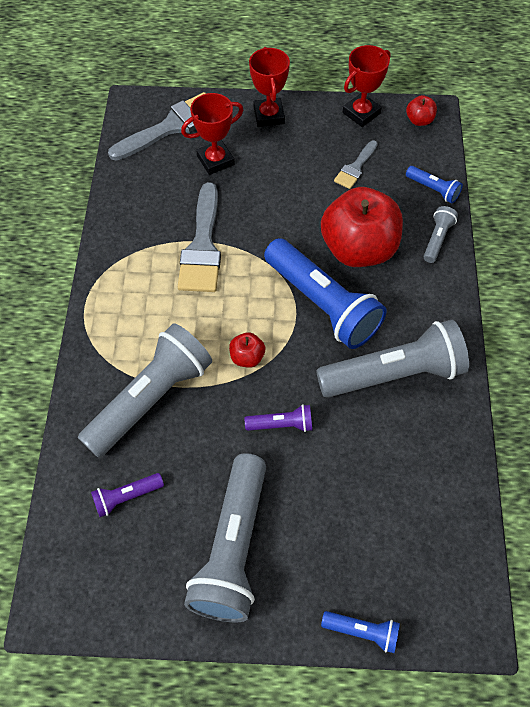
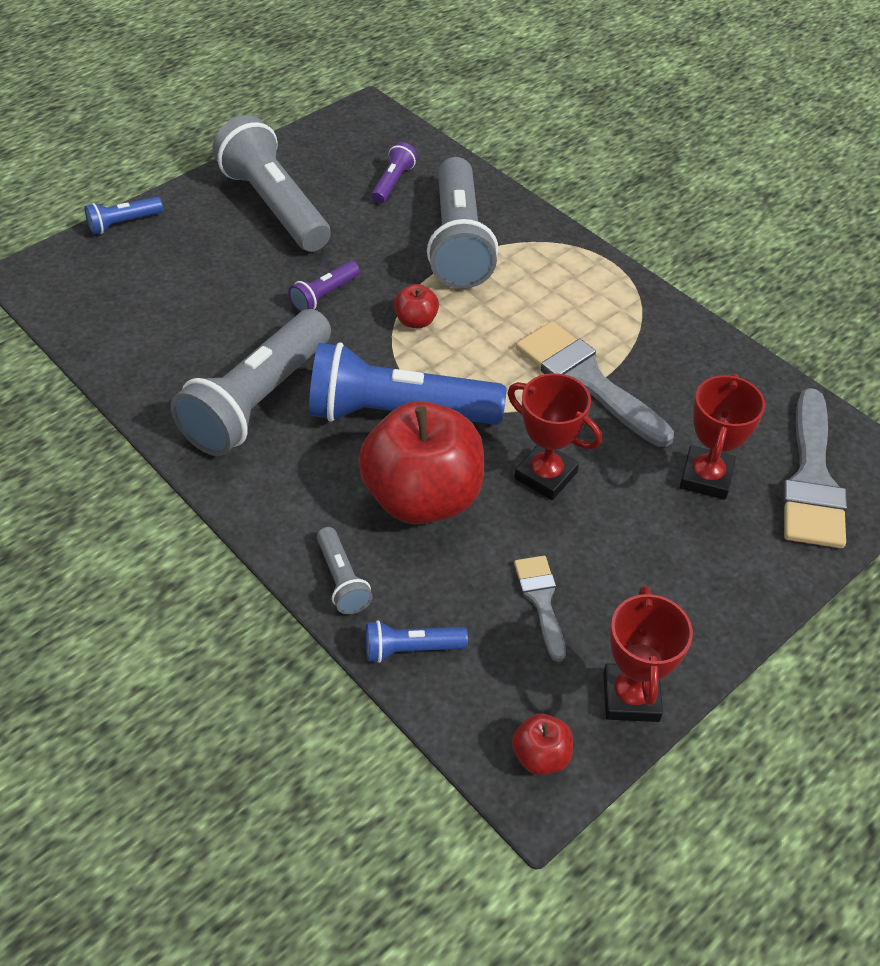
camera: 135 degrees right, 10 degrees down
red trophy [249,47,290,127] -> red trophy moved to [508,373,602,500]

